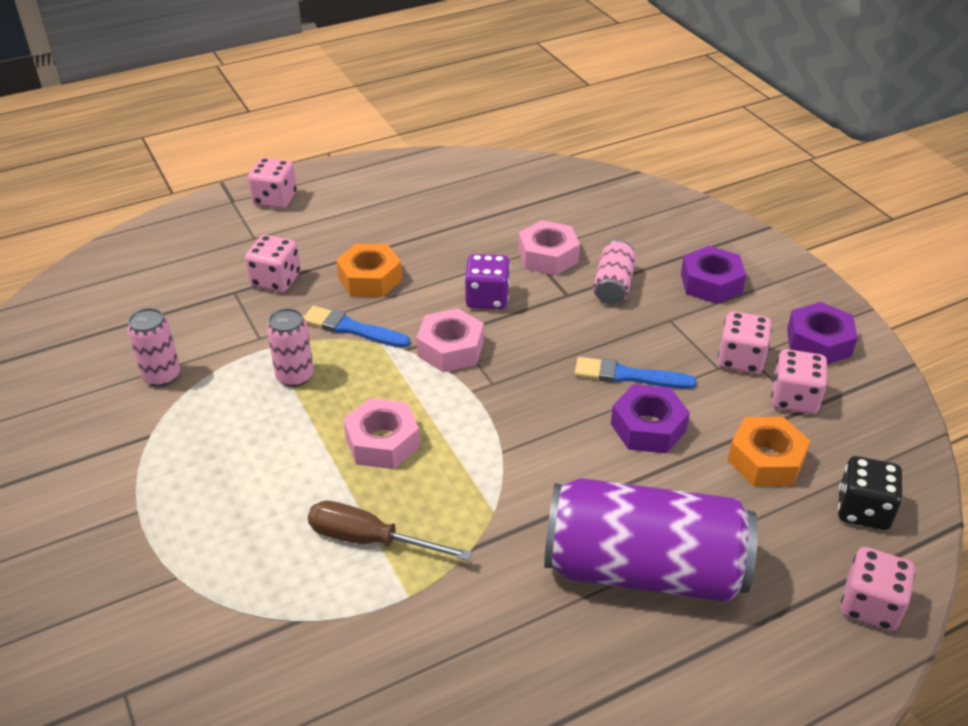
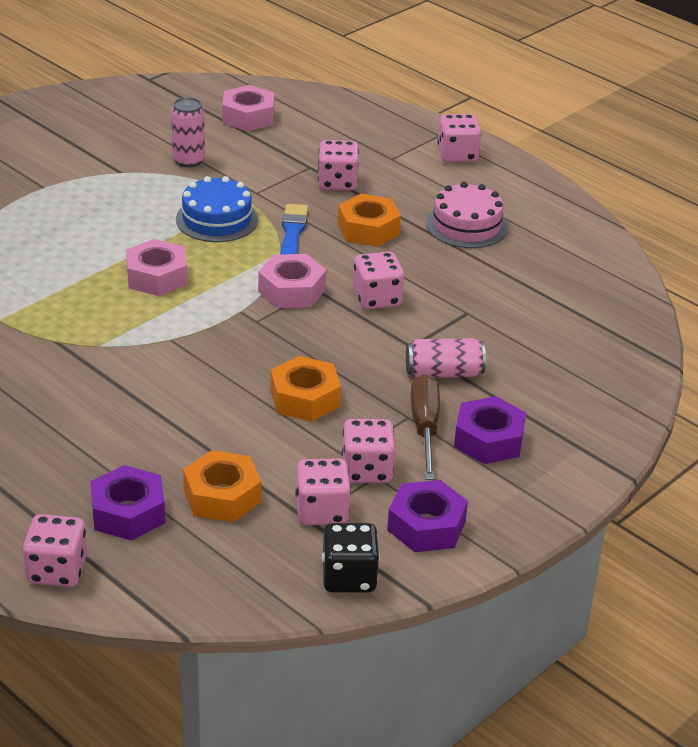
camera: 70 degrees right, 5 degrees down
pink can [267,308,314,387] -> blue cake [176,176,258,242]
brown screwdriver [308,501,472,561] -> brown screwdriver moved to [411,375,440,480]
purple dice [465,254,510,309] -> pink dice [353,252,404,310]
pink nut [518,220,580,275] -> pink nut moved to [222,85,274,131]
purple can [544,478,758,602] -> none
blue brush [575,357,697,389] -> orange nut [271,356,341,422]
purple nut [611,384,690,453] -> purple nut moved to [90,465,165,541]
black dice [838,456,903,530] -> black dice moved to [322,523,380,592]
none -> pink cake [426,182,508,248]

